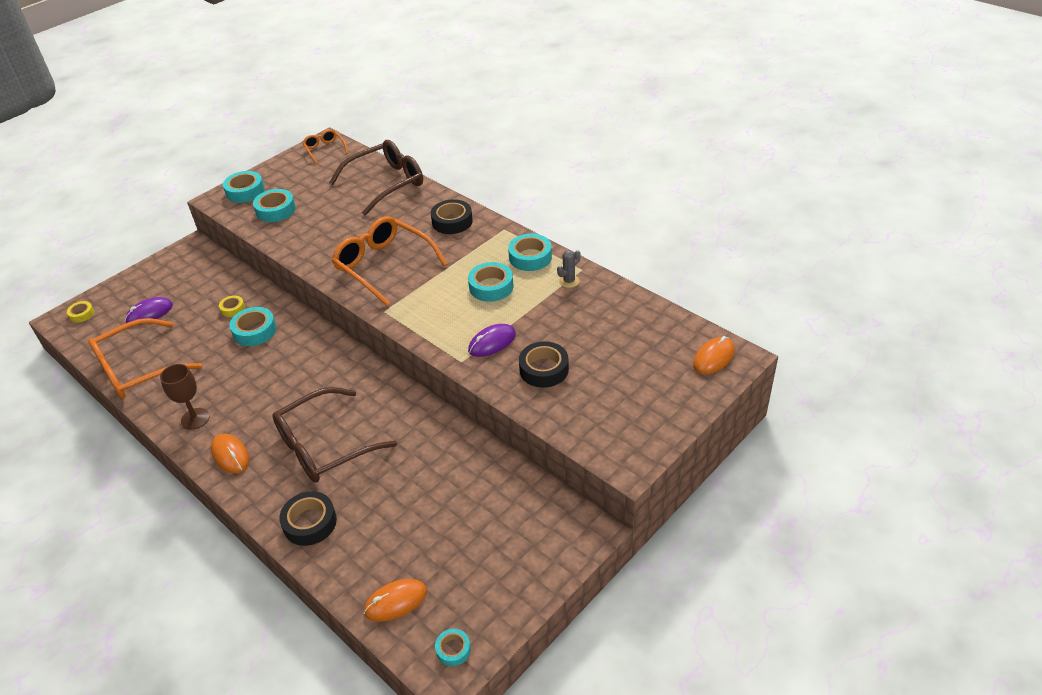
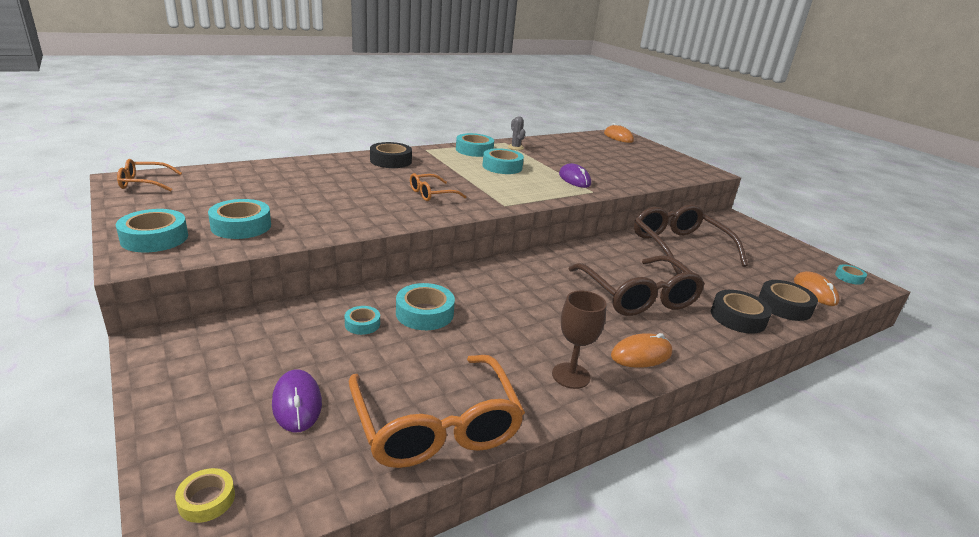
camera: 80 degrees left, 15 degrees down
yellow tape [219,295,245,317] -> turquoise tape [345,306,380,335]
brown glasses [329,140,423,216] -> brown glasses moved to [634,204,748,275]
orange glasses [332,216,447,306] -> orange glasses [410,173,467,201], size x0.50
black tape [519,341,569,388] -> black tape moved to [759,280,818,321]

